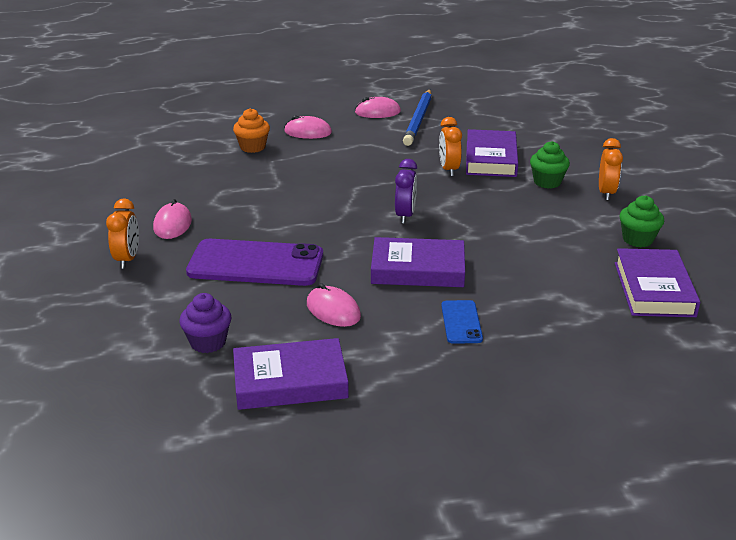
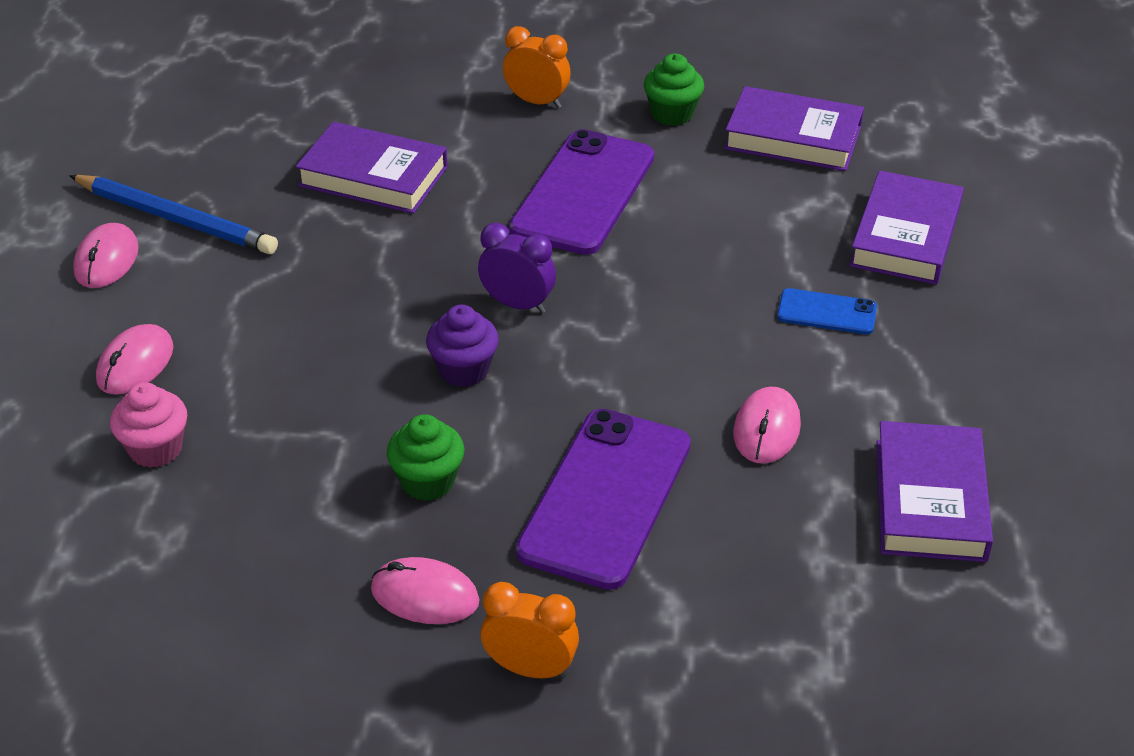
camera: 75 degrees left, 10 degrees up
purple cupcake [179,293,231,353] -> purple cupcake moved to [426,305,499,387]
orange cupcake [233,108,270,153] -> pink cupcake [110,382,187,468]
pink mouse [307,283,361,327] -> pink mouse turned 45 degrees counterclockwise [733,387,801,464]
purple book [371,237,465,287] -> purple book moved to [849,170,964,285]
orange clock [439,117,462,176] -> none
green cupcake [530,141,570,189] -> green cupcake moved to [387,414,465,501]
none -> purple phone [509,129,654,255]

